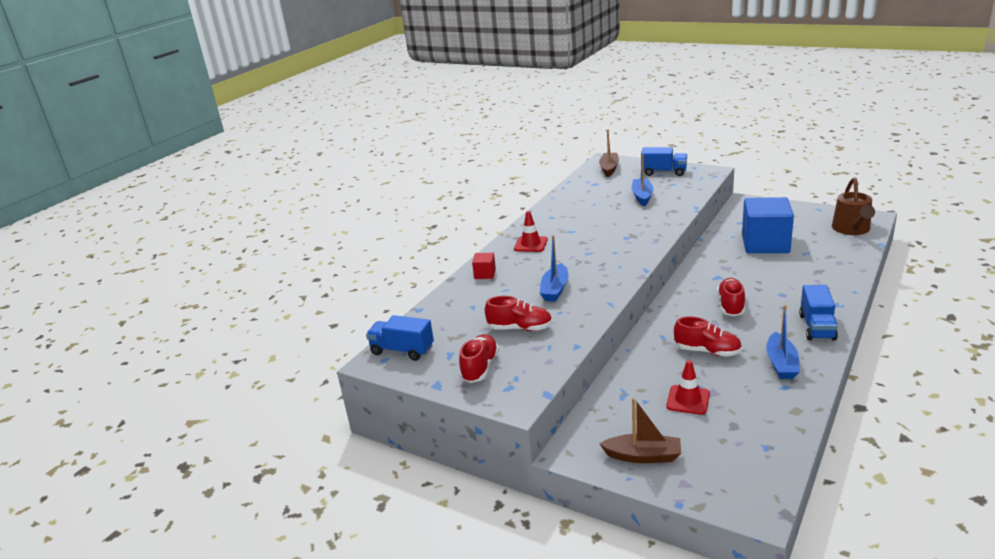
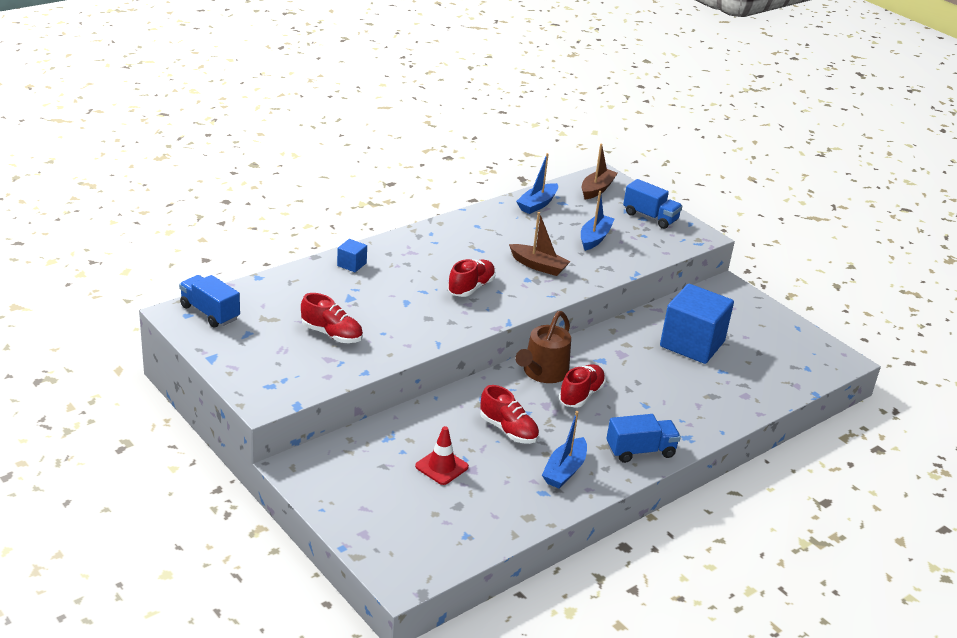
camera: 15 degrees right, 5 degrees up
red shoe [459,334,499,383] -> red shoe moved to [448,259,496,297]
red cube [472,253,496,279] -> blue cube [337,239,367,272]
red traffic cone [514,211,548,252] -> none
blue boat [540,235,569,302] -> blue boat moved to [516,153,558,214]
brown boat [599,398,681,463] -> brown boat moved to [509,212,571,276]
blue truck [799,285,838,341] -> blue truck turned 135 degrees counterclockwise [606,414,681,463]
brown watering can [832,177,875,235] -> brown watering can moved to [515,311,571,383]

